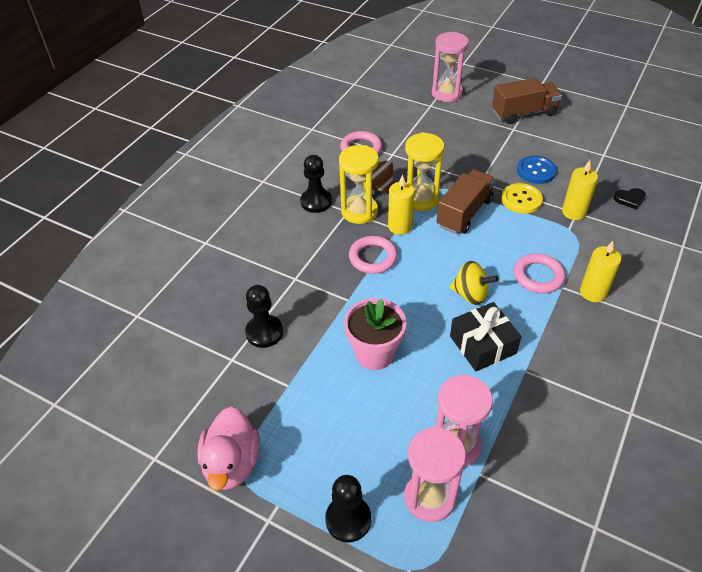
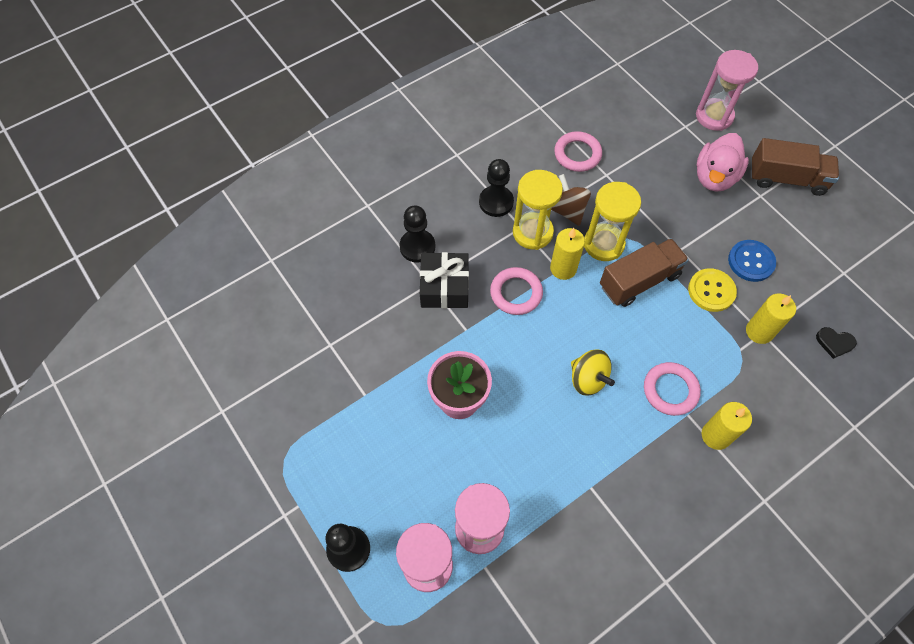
camera: 25 degrees right, 15 degrees up
pink duck [197,407,260,491] -> pink duck moved to [696,133,749,192]
black pawn [245,285,283,348] -> black pawn moved to [399,205,436,263]
black gift [450,302,522,371] -> black gift moved to [420,252,469,308]

